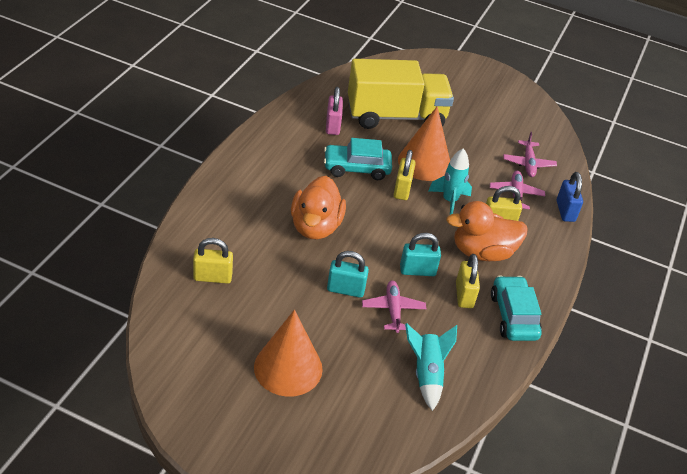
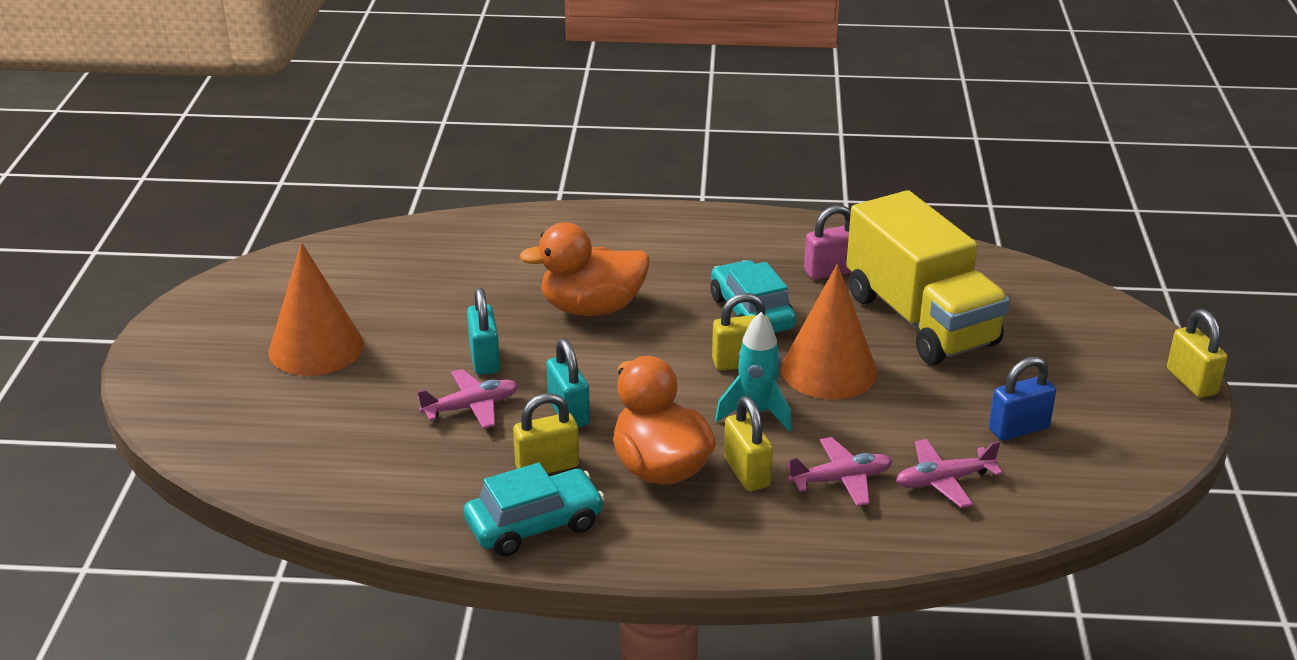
camera: 75 degrees right, 10 degrees down
yellow padlock [193,238,233,284] -> yellow padlock moved to [1167,309,1227,398]
turquoise rocket [405,323,457,411] -> none
blue padlock [557,172,583,222] -> blue padlock moved to [989,357,1056,441]

